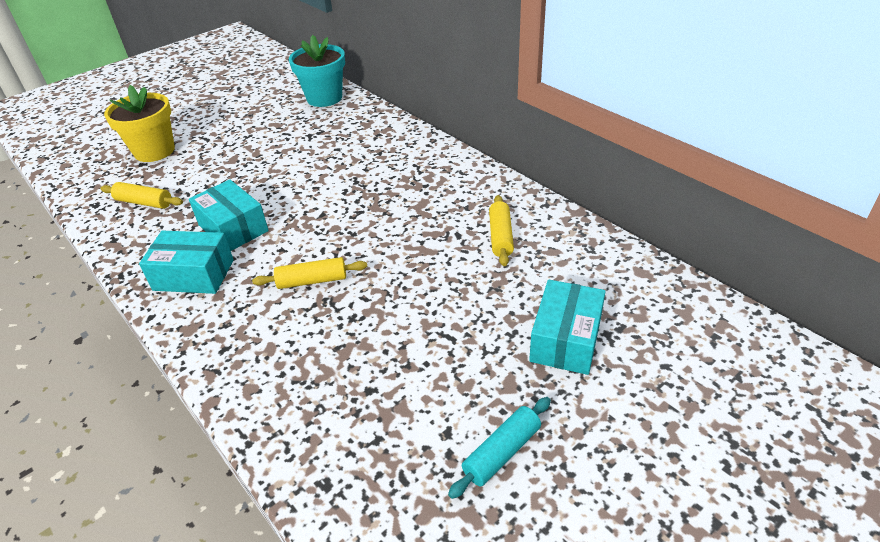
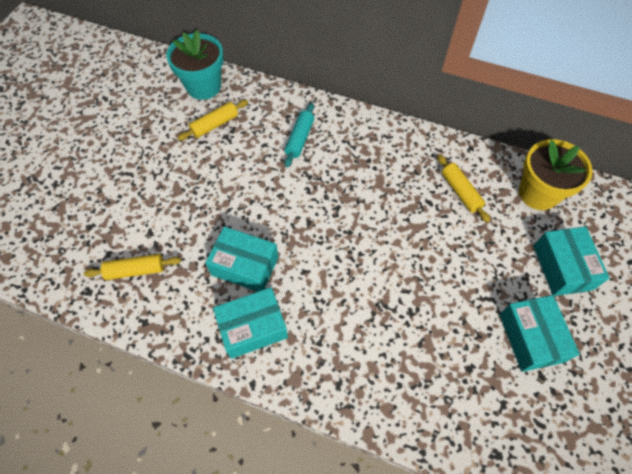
camera: 30 degrees left, 20 degrees up
yellow flower pot [104,85,175,162] -> yellow flower pot moved to [519,139,593,210]
yellow rolling pin [252,257,367,289] -> yellow rolling pin moved to [178,100,248,141]
turquoise rolling pin [448,397,551,499] -> turquoise rolling pin moved to [285,103,314,167]
none -> turquoise box [499,295,580,372]

